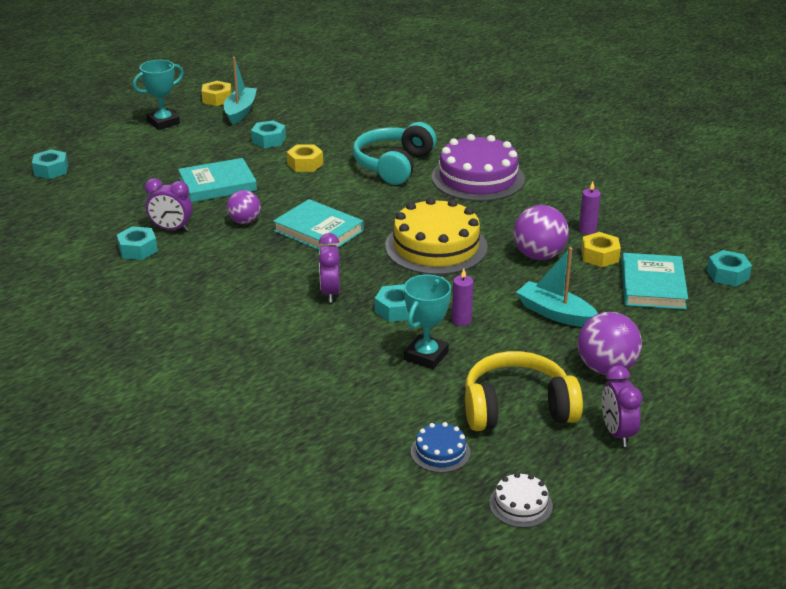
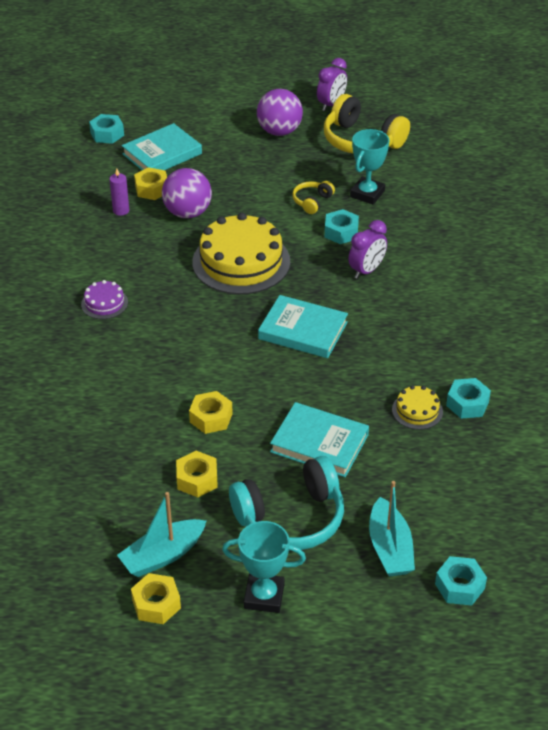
camera: 135 degrees left, 10 degrees up
purple clock [145,178,192,231] -> yellow cake [392,385,443,430]
purple ball [227,190,261,224] -> none
turquoise nut [251,120,286,148] -> yellow nut [176,451,218,497]
turquoise book [273,199,364,250] -> turquoise book turned 60 degrees counterclockwise [258,295,348,358]
turquoise headphones [353,122,437,185] -> turquoise headphones moved to [229,456,344,550]
turquoise trophy [404,275,451,369] -> turquoise trophy turned 45 degrees counterclockwise [350,129,389,205]
blue cake [411,422,471,473] -> none
purple cake [432,134,525,201] -> purple cake [81,280,128,319], size x0.46
purple candle [452,269,473,326] -> yellow headphones [292,181,335,214]
white cake [489,473,553,528] -> none
turquoise boat [516,247,598,327] -> turquoise boat moved to [369,481,415,577]

